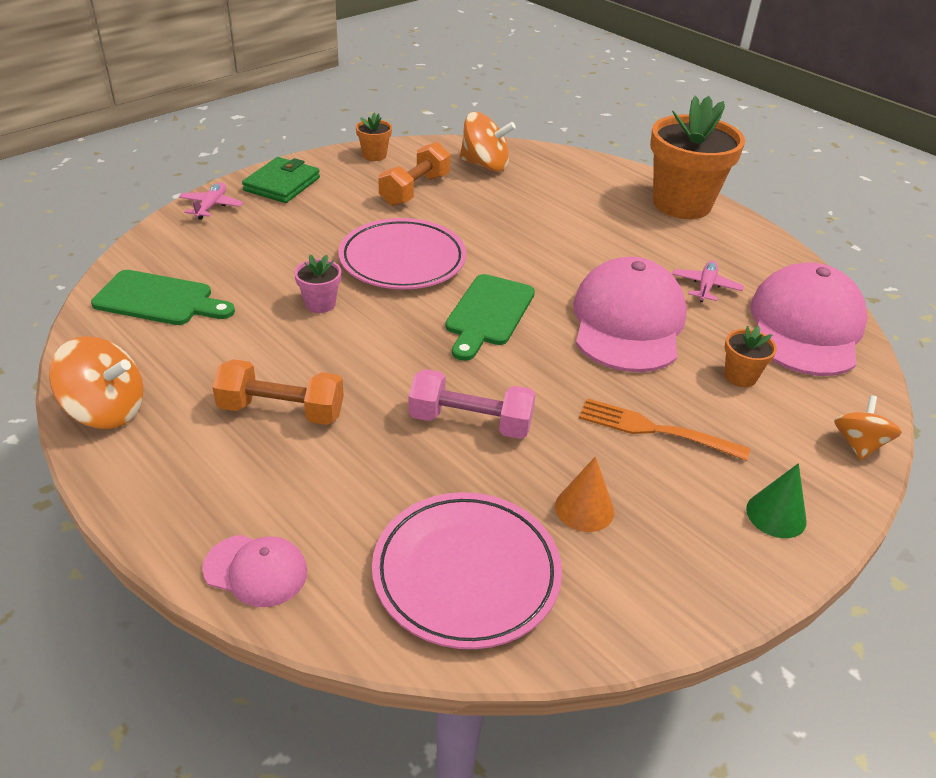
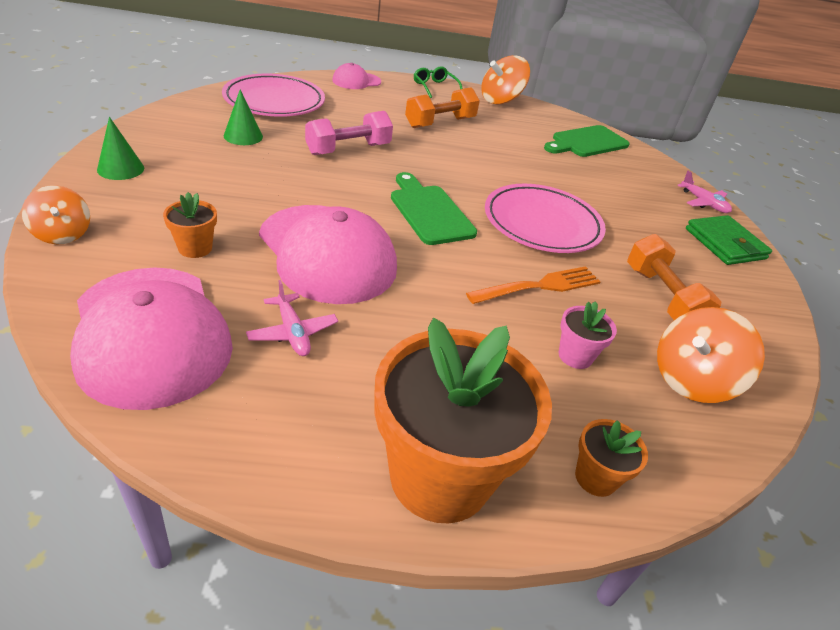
camera: 130 degrees right, 0 degrees up
pink flower pot [294,254,341,313] -> pink flower pot moved to [559,301,617,369]
orange flower pot [356,112,392,161] -> orange flower pot moved to [575,419,648,497]
orange cone [555,456,614,532] -> green cone [224,89,263,145]
orange fork [579,398,750,461] -> orange fork moved to [466,266,601,304]
none -> green glasses [414,66,462,98]

